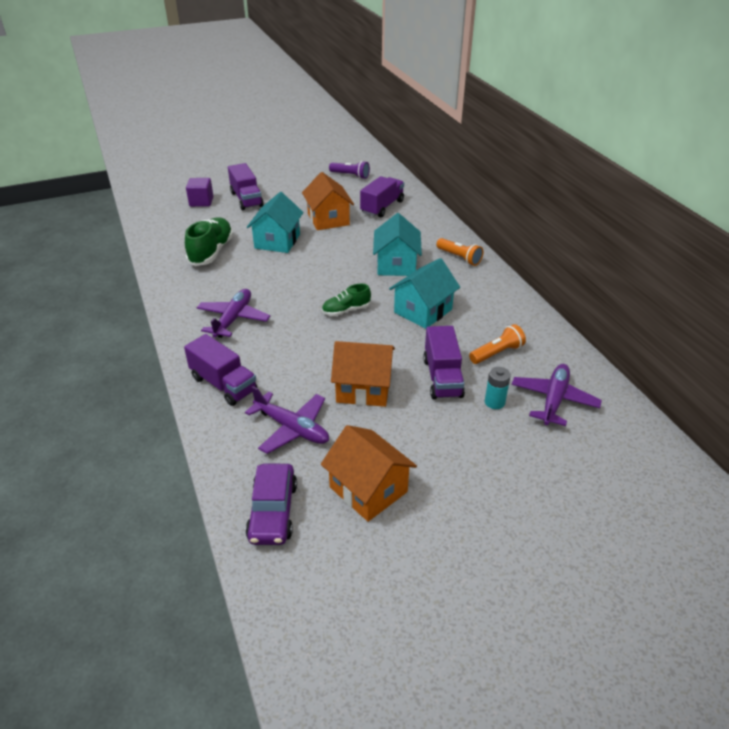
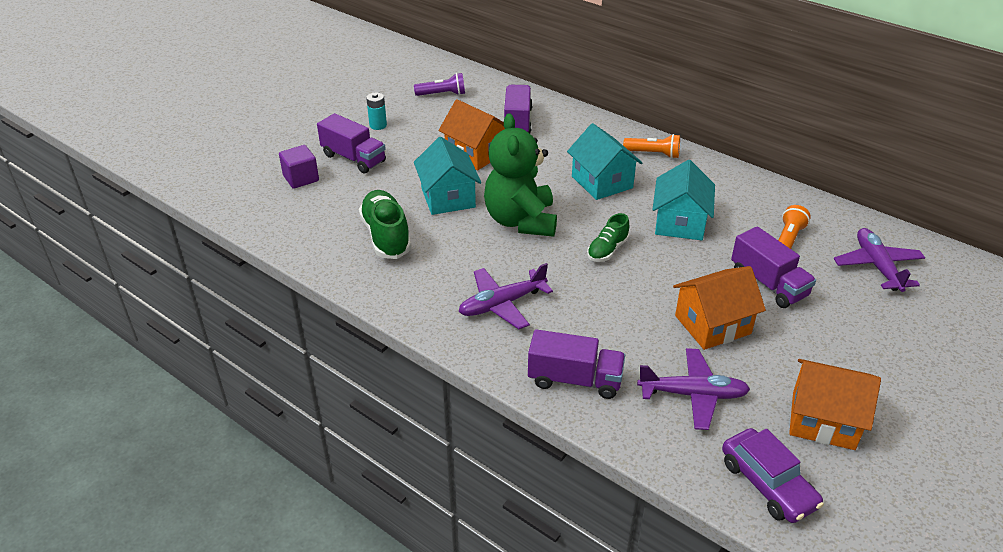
camera: 30 degrees left, 0 degrees up
purple plane [197,289,270,338] -> purple plane turned 105 degrees counterclockwise [459,263,553,329]
turquoise battery [485,367,511,409] -> turquoise battery moved to [366,92,387,130]
none -> green teddy bear [484,113,557,237]

